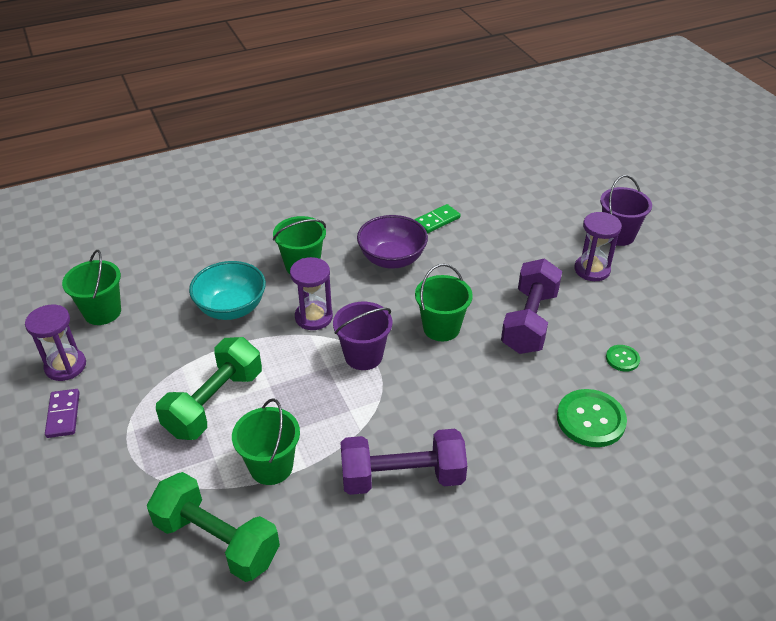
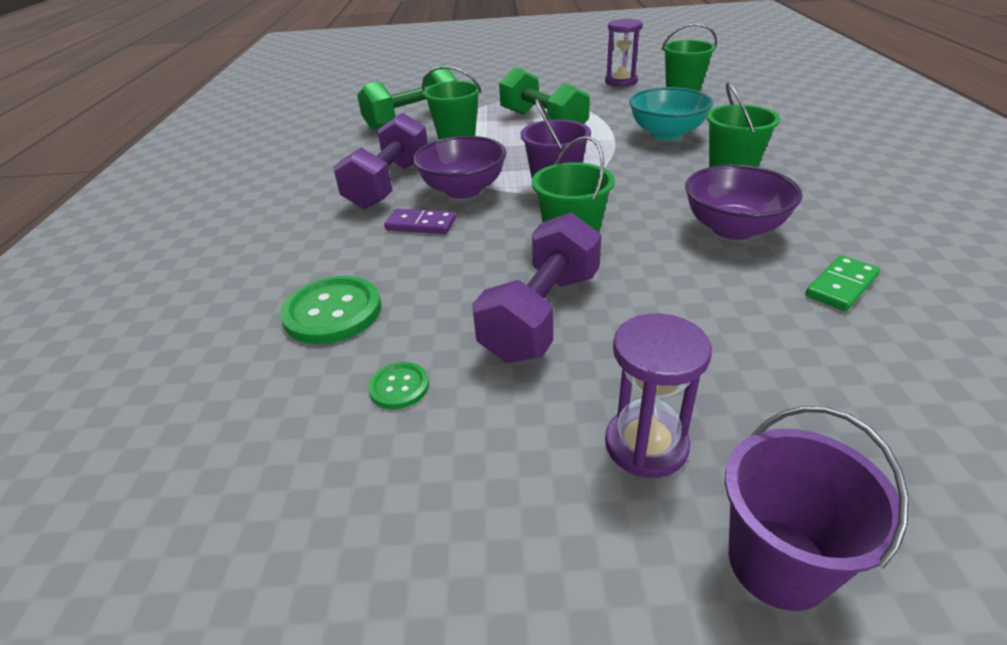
camera: 115 degrees right, 5 degrees down
purple domino [45,389,80,438] -> purple domino moved to [384,208,456,234]
purple hourglass [290,257,333,330] -> none
green domino [415,204,461,233] -> green domino turned 60 degrees clockwise [805,255,880,311]
purple dumbbell [501,258,562,354] -> purple dumbbell turned 75 degrees clockwise [472,212,602,363]
none -> purple bowl [413,136,506,199]

